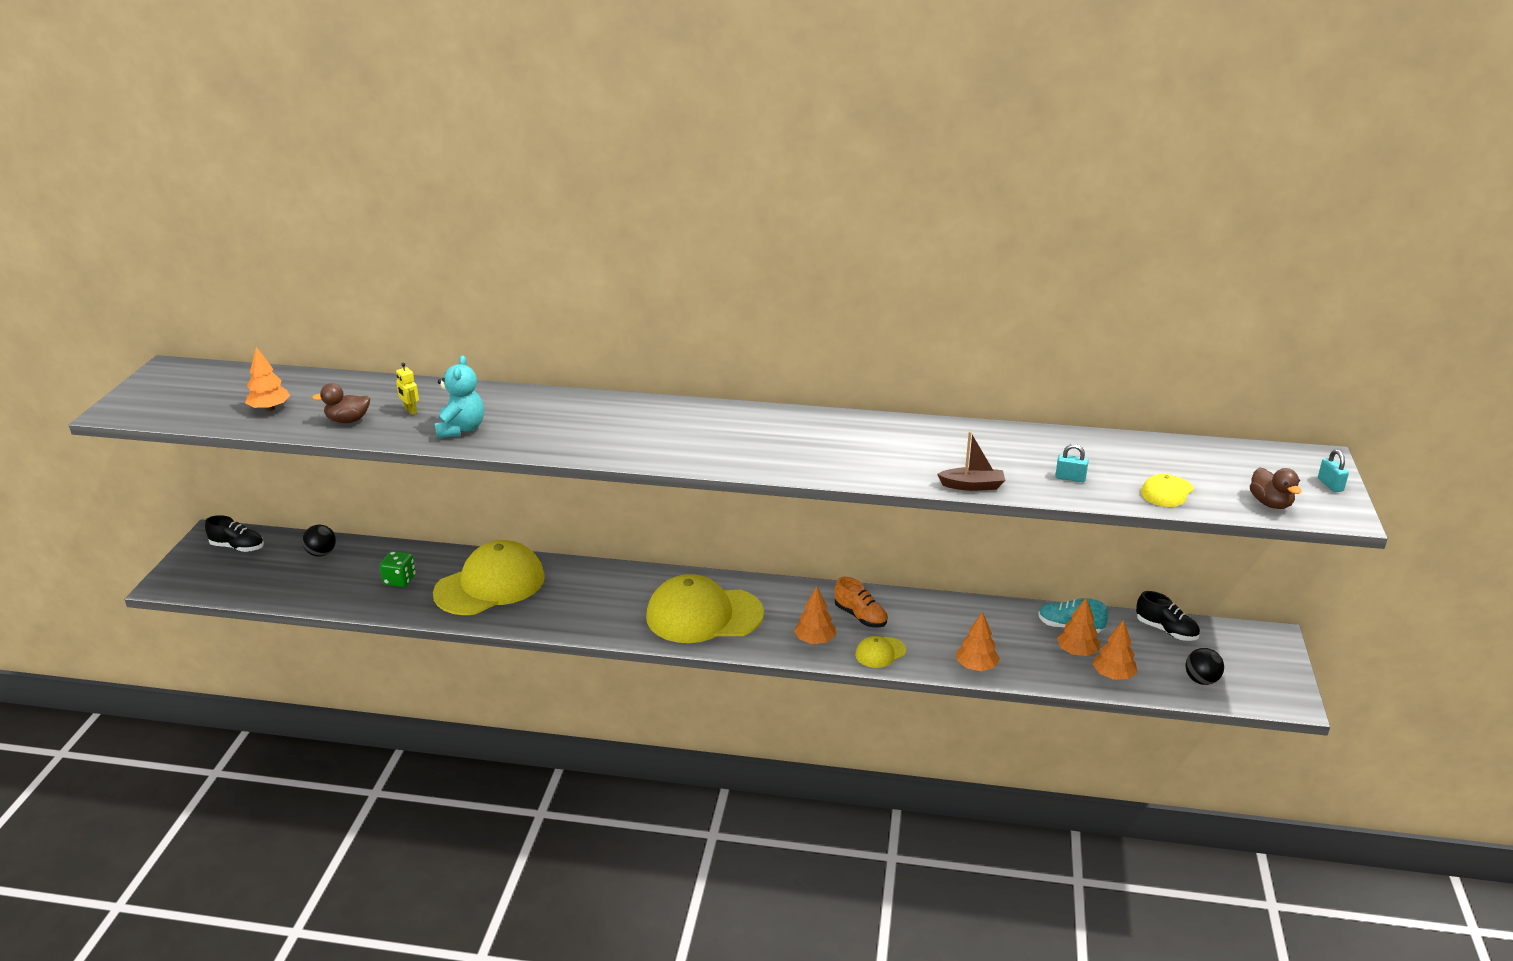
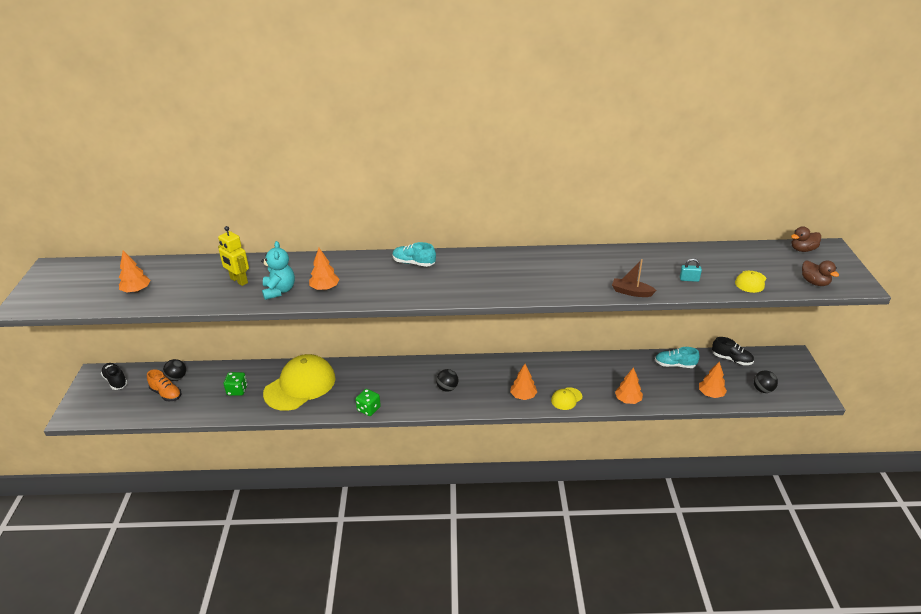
camera: 10 degrees left, 5 degrees up
black shoe [205,515,264,552] -> black shoe turned 135 degrees counterclockwise [101,363,128,390]
brown duck [312,383,370,423] -> brown duck moved to [791,226,821,252]
yellow robot [396,363,419,415] -> yellow robot [218,226,249,286], size x1.69
yellow cap [646,574,764,643] -> black ball [436,369,459,392]
orange shoe [835,577,888,627] -> orange shoe moved to [147,369,181,401]
brown boat [937,431,1005,491] -> brown boat turned 150 degrees counterclockwise [612,259,657,297]
orange tree [1057,598,1101,656] -> orange tree moved to [309,248,340,290]
turquoise padlock [1318,450,1349,492] -> none
none -> green dice [355,389,381,416]
none -> turquoise shoe [392,242,436,267]

